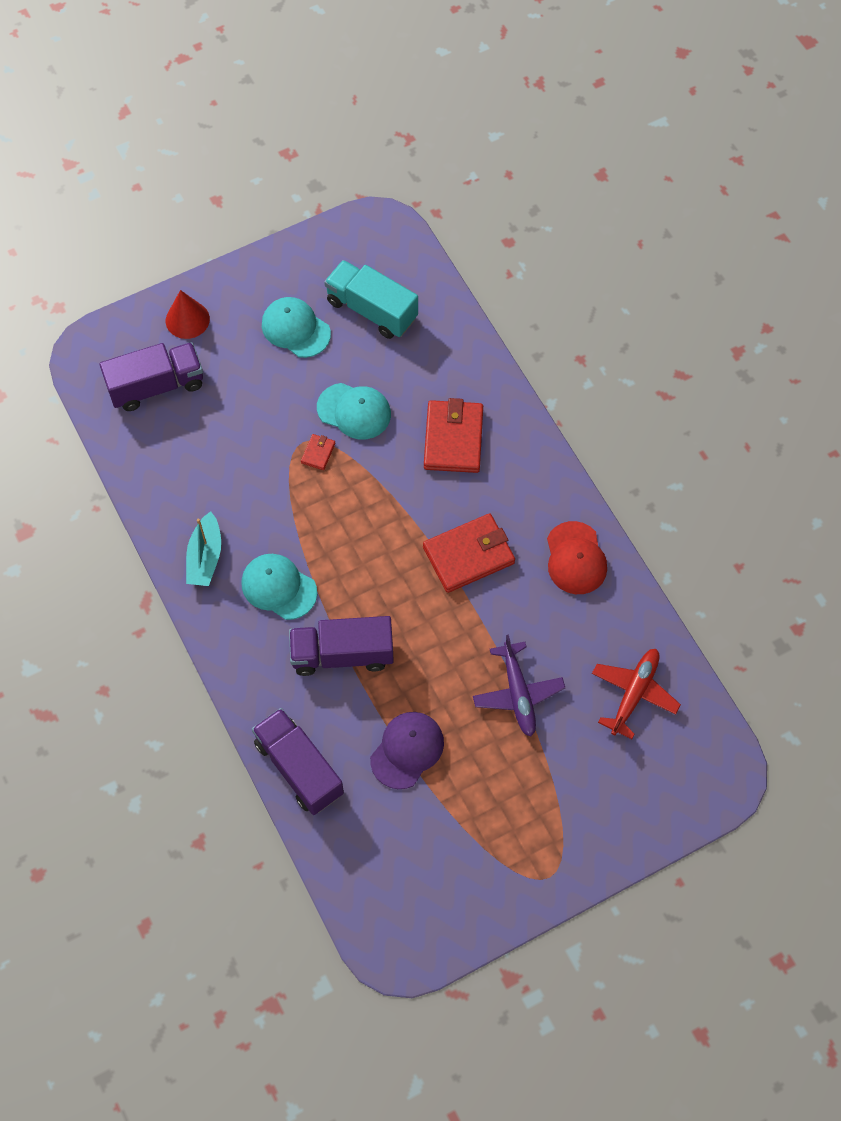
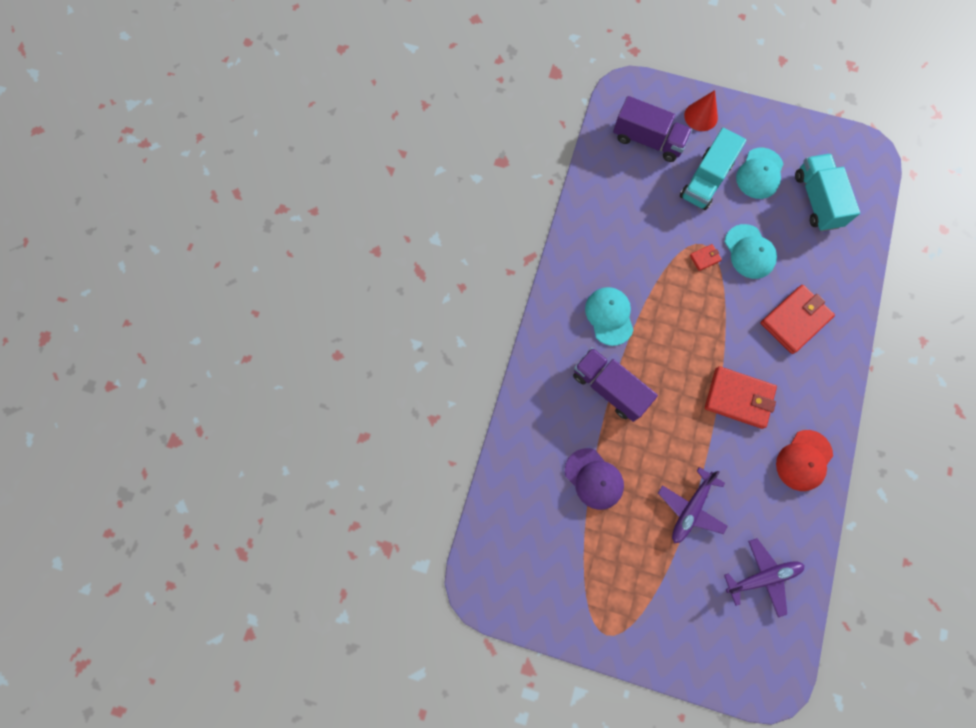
camera: 45 degrees right, 10 degrees up
turquoise boat [186,511,221,586] -> none
purple truck [252,708,344,815] -> none
turquoise cap [262,297,331,358] -> turquoise cap turned 150 degrees counterclockwise [736,148,783,199]
purple cap [370,712,444,789] -> purple cap turned 60 degrees clockwise [565,448,624,510]
red plane [592,649,681,739] -> purple plane [724,538,805,618]
none -> turquoise truck [680,128,746,210]

